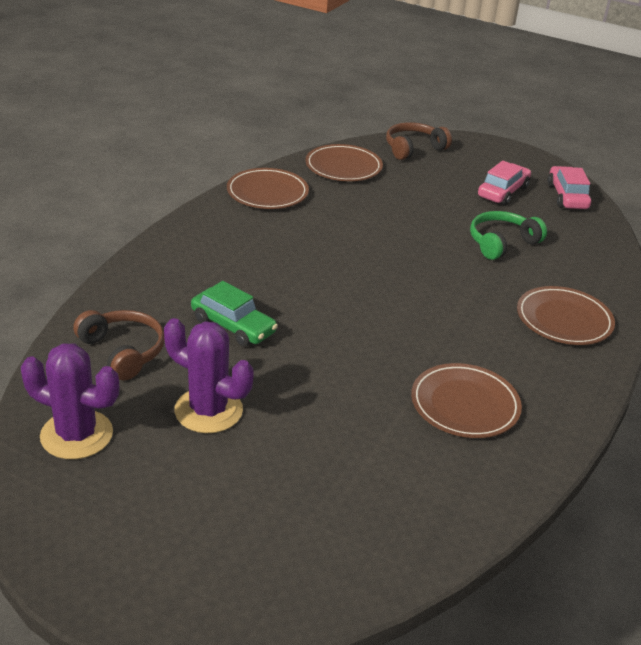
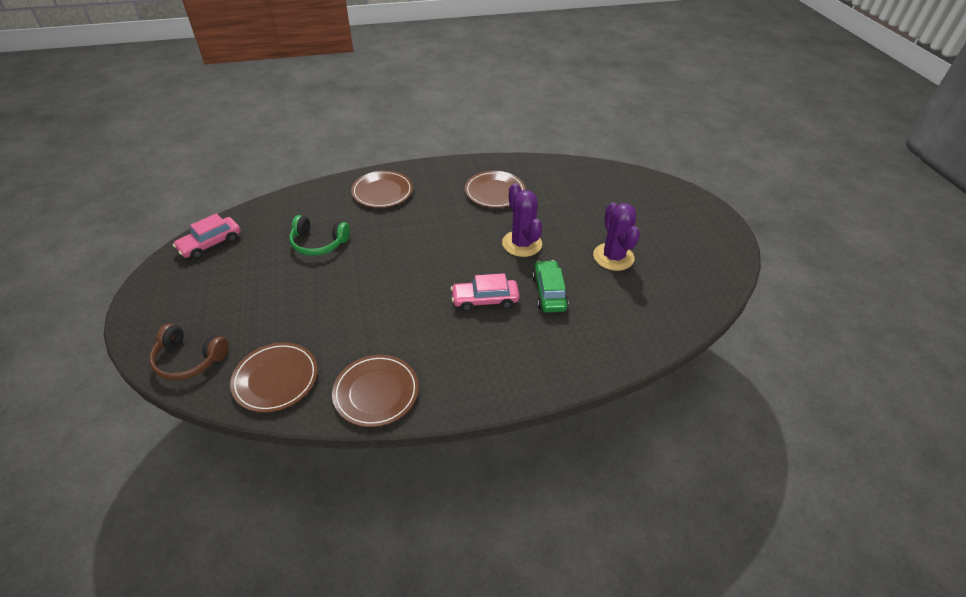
camera: 130 degrees left, 10 degrees up
purple cactus [21,343,119,459] -> purple cactus moved to [502,183,542,257]
brown headphones [73,310,164,380] -> none
pink car [478,161,531,205] -> pink car moved to [451,273,520,311]

